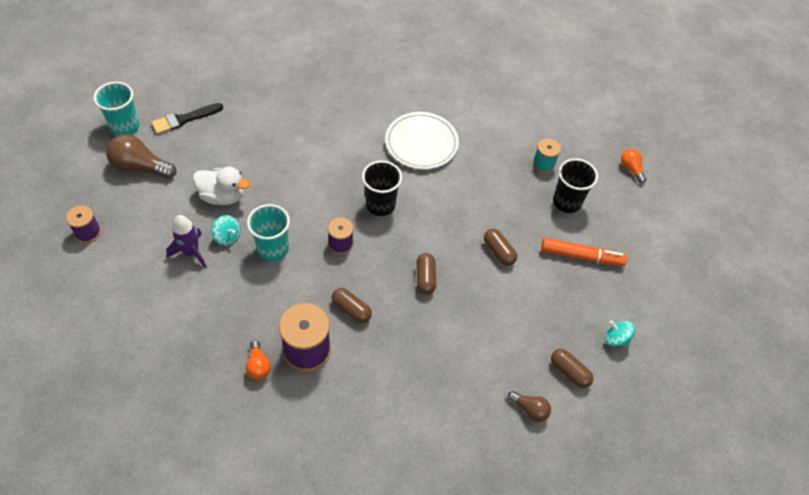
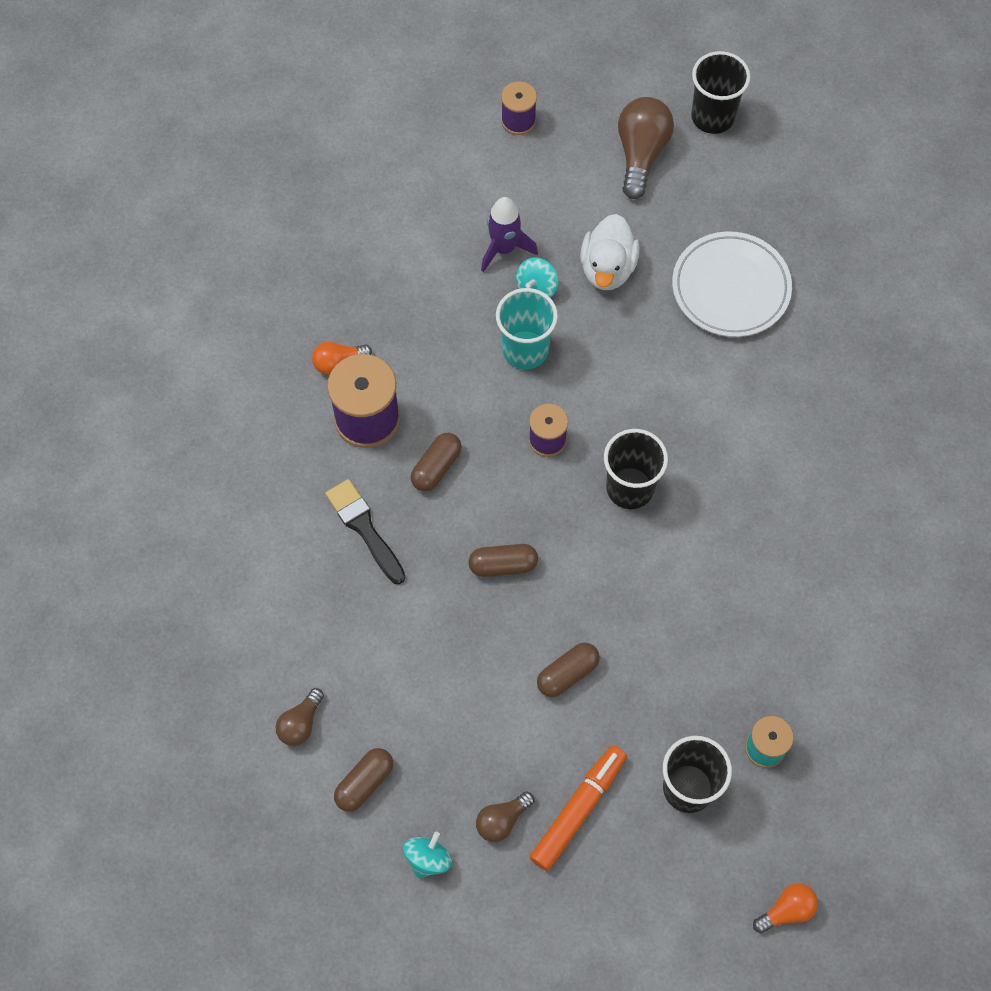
camera: 90 degrees right, 10 degrees up
turquoise cup [93,82,140,136] -> black cup [691,51,750,134]
black brush [151,103,223,134] -> black brush moved to [325,479,405,584]
white plate [385,112,459,169] -> white plate moved to [672,231,792,337]
orange marker [541,238,627,266] -> orange marker turned 150 degrees counterclockwise [530,745,627,871]
none -> brown light bulb [476,791,534,842]

